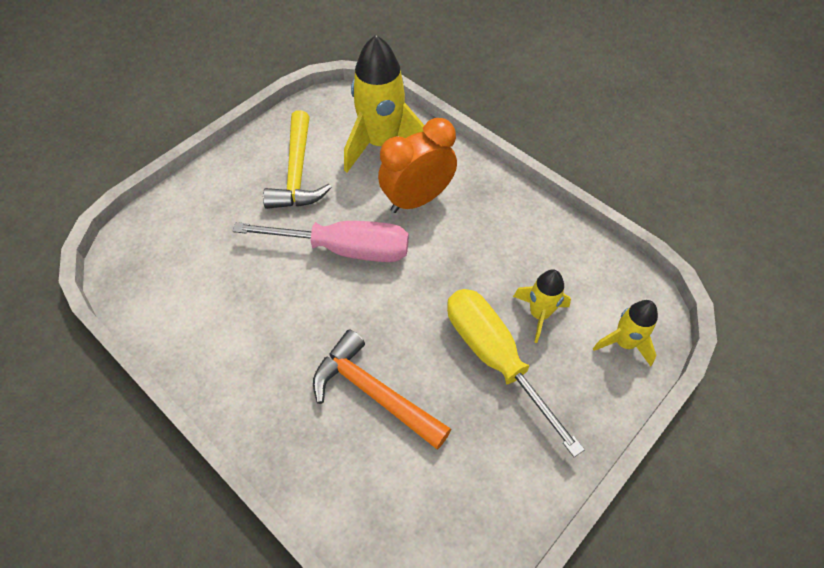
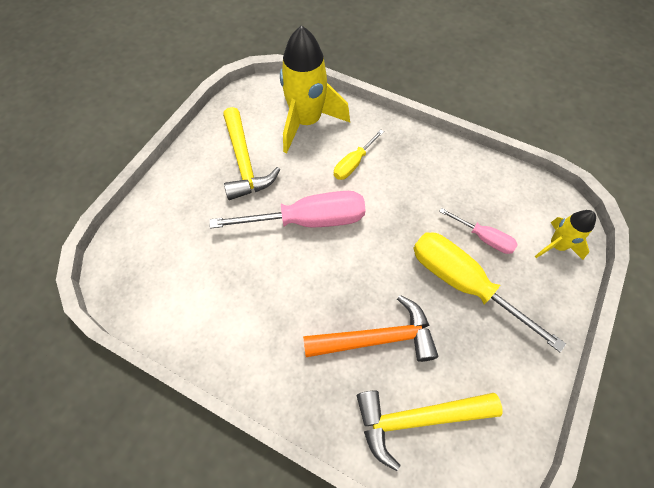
camera: 15 degrees left, 5 degrees up
orange hammer [313,329,451,449] -> orange hammer turned 150 degrees clockwise [303,295,438,362]
orange clock [378,118,457,213] -> yellow screwdriver [334,129,384,180]
yellow rocket [513,269,571,343] -> pink screwdriver [439,208,518,254]
none -> yellow hammer [357,390,503,471]

